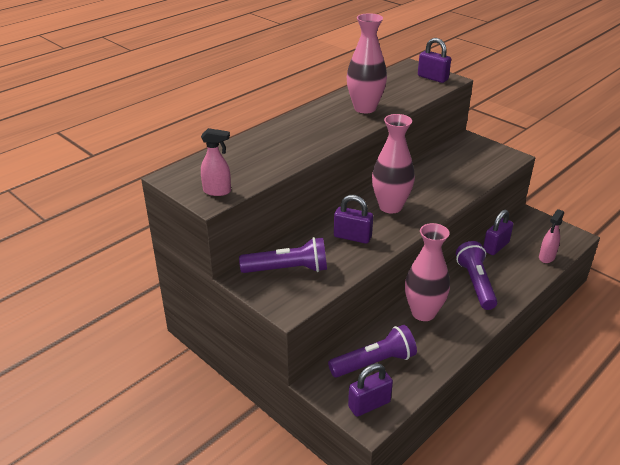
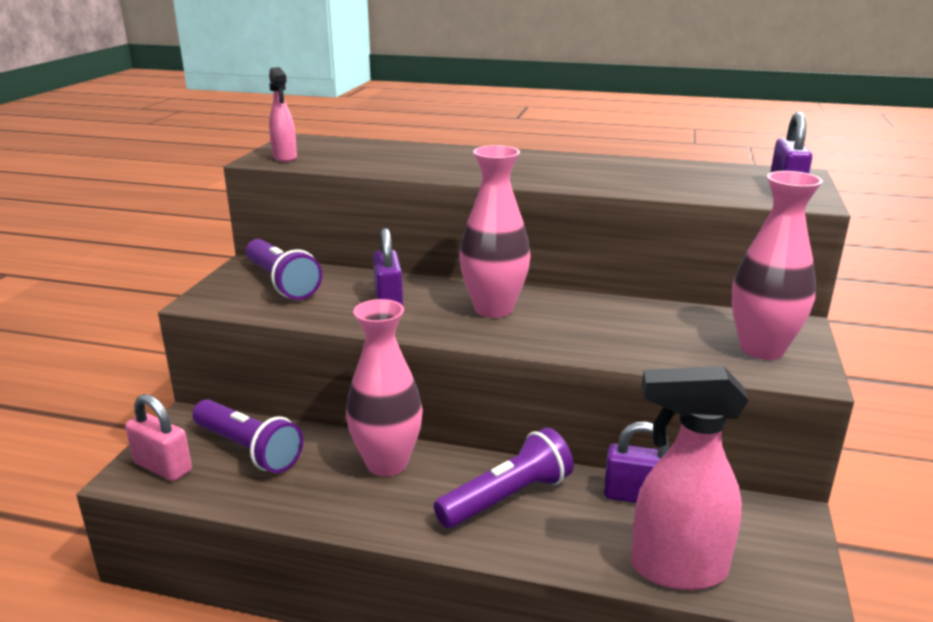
camera: 60 degrees right, 10 degrees down
pink vase [347,13,387,113] -> pink vase moved to [731,171,823,360]
purple padlock [348,363,393,417] -> pink padlock [125,394,192,481]
pink spray bottle [539,209,564,263] -> pink spray bottle [631,366,749,590], size x1.83

